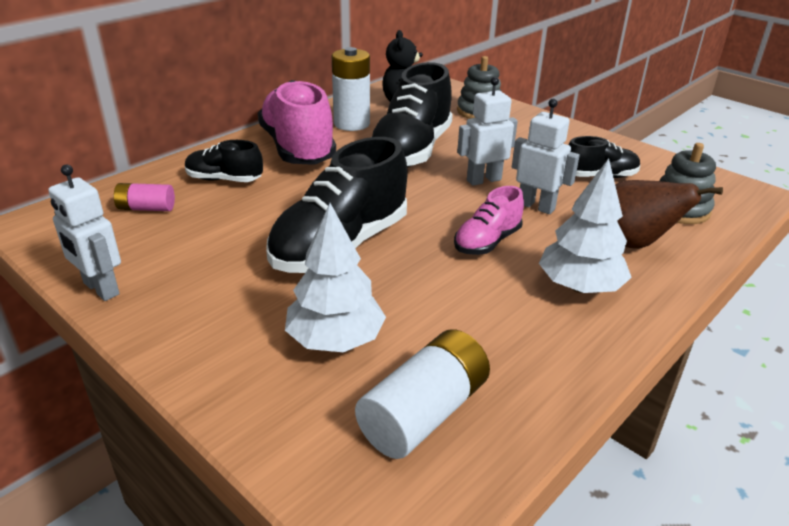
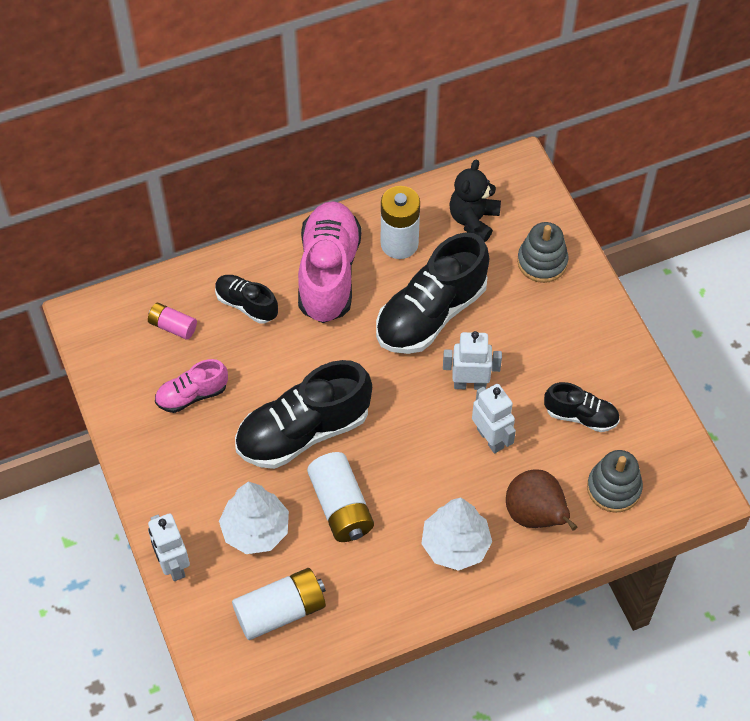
camera: 25 degrees right, 25 degrees up
white robot [48,165,121,301] -> white robot moved to [148,513,190,581]
pink shoe [454,186,524,255] -> pink shoe moved to [155,359,228,413]
none -> white battery [307,452,374,542]

